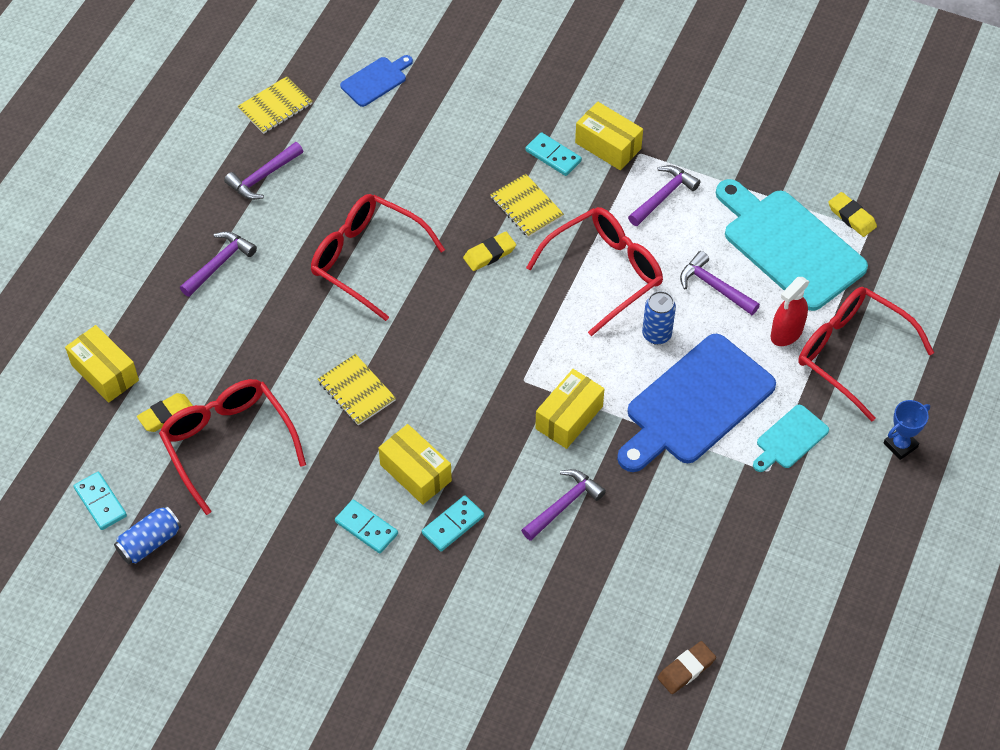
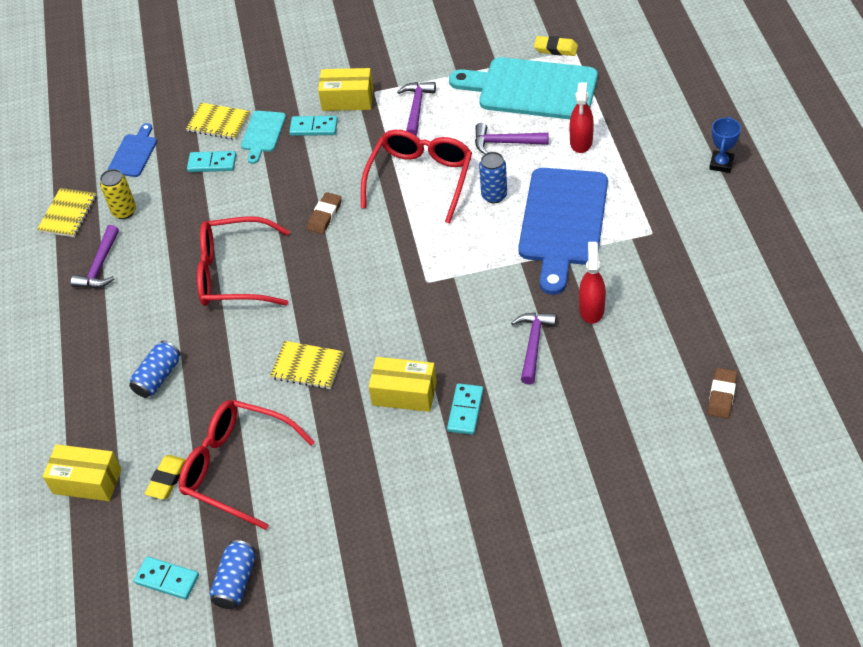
camera: 30 degrees left, 5 degrees down
purple hammer [180,231,257,297] -> none
turquoise domino [335,499,398,554] -> turquoise domino moved to [187,151,236,172]
yellow eraser [463,232,516,271] -> brown eraser [307,192,342,234]
yellow notebook [490,174,564,237] -> yellow notebook moved to [186,103,250,140]
yellow box [535,369,604,449] -> none
turquoise cutting board [753,405,829,472] -> turquoise cutting board moved to [241,111,286,164]
red glasses [798,287,934,421] -> none
none -> yellow can [100,169,136,219]
none -> blue can [129,341,181,398]
none -> red spray bottle [579,242,606,324]

